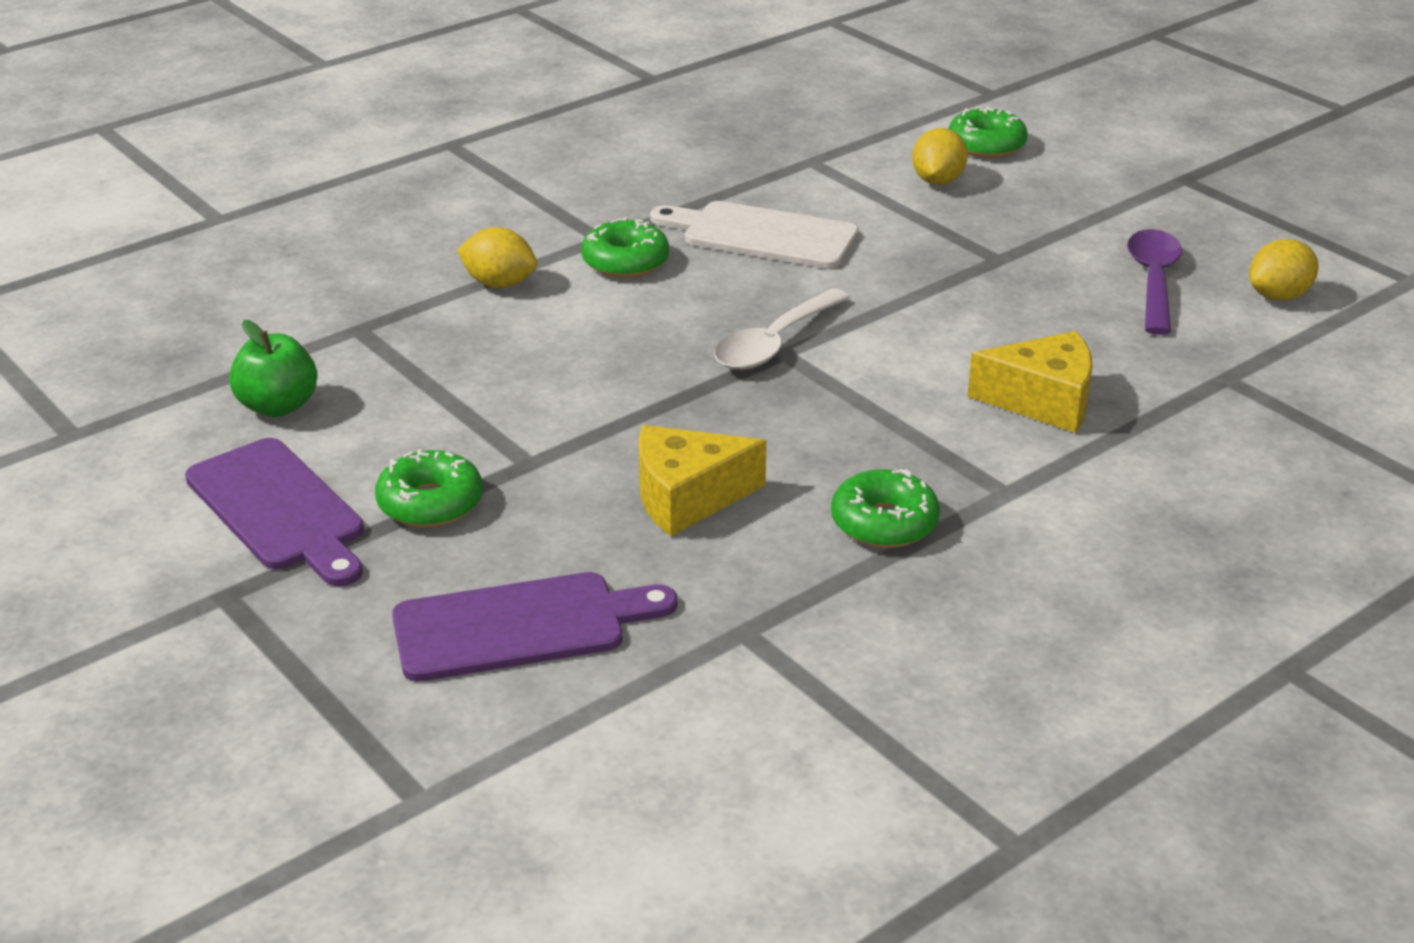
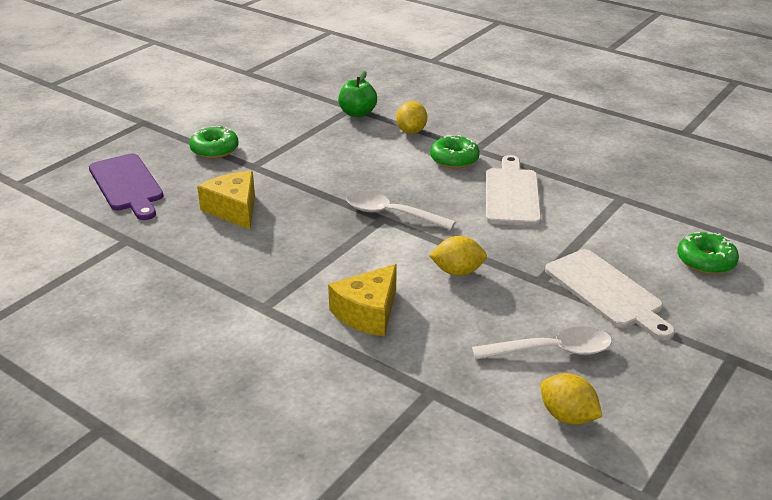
camera: 75 degrees right, 0 degrees up
purple cutting board [185,438,364,586] -> none
green apple [229,320,317,417] -> green apple moved to [338,71,377,117]
green donut [831,469,940,548] -> none
yellow lemon [912,128,968,185] -> yellow lemon moved to [429,236,487,276]
yellow cheese [968,331,1093,433] -> yellow cheese turned 45 degrees clockwise [328,264,397,337]
purple spoon [1127,229,1182,335] -> white spoon [472,327,612,360]
none -> white cutting board [545,249,675,340]

